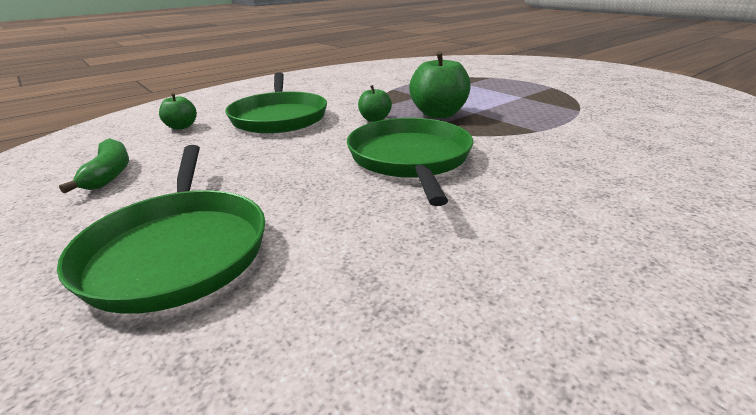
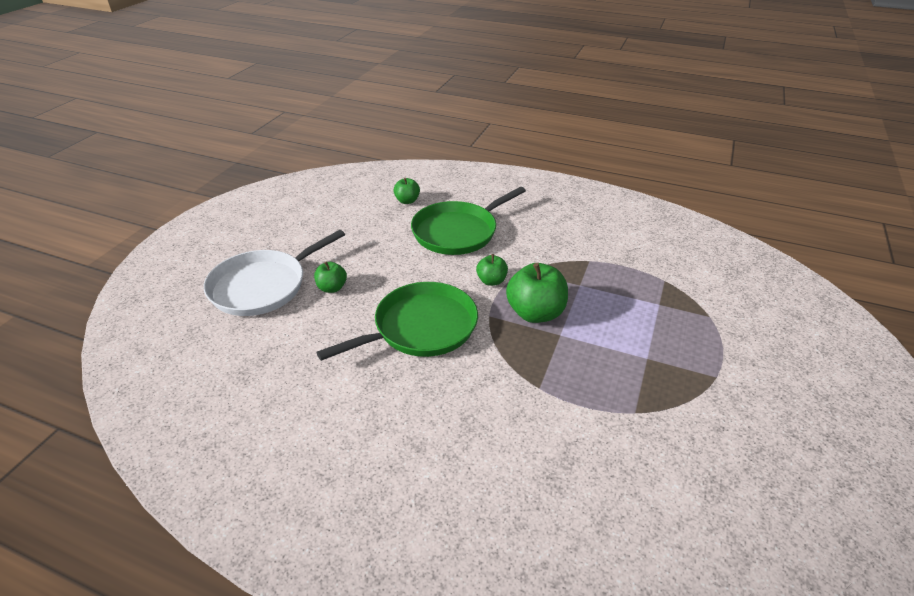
camera: 60 degrees right, 10 degrees up
green pan [57,145,265,314] -> white pan [204,230,345,316]
green banana [59,138,129,193] -> none
none -> green apple [314,261,347,293]

